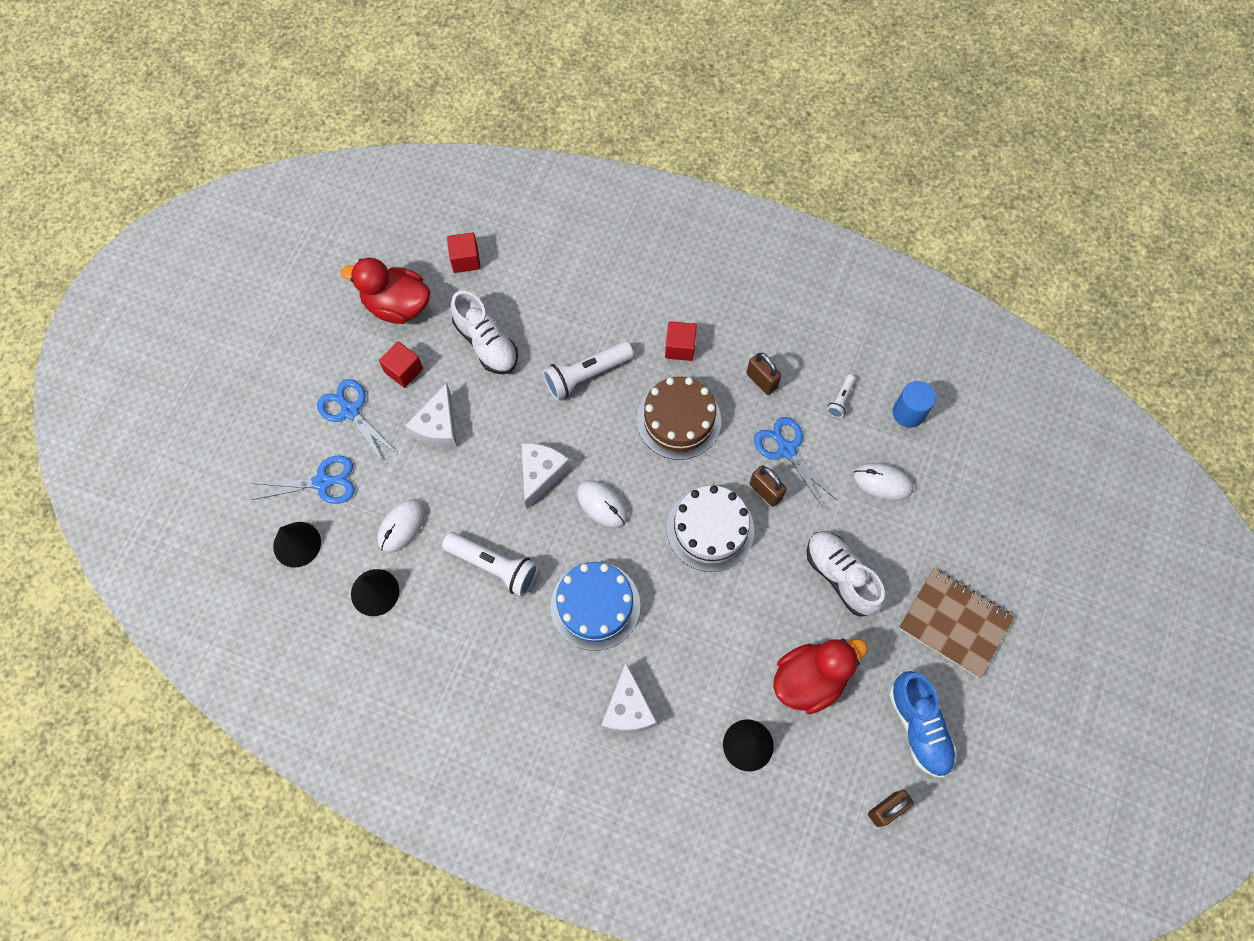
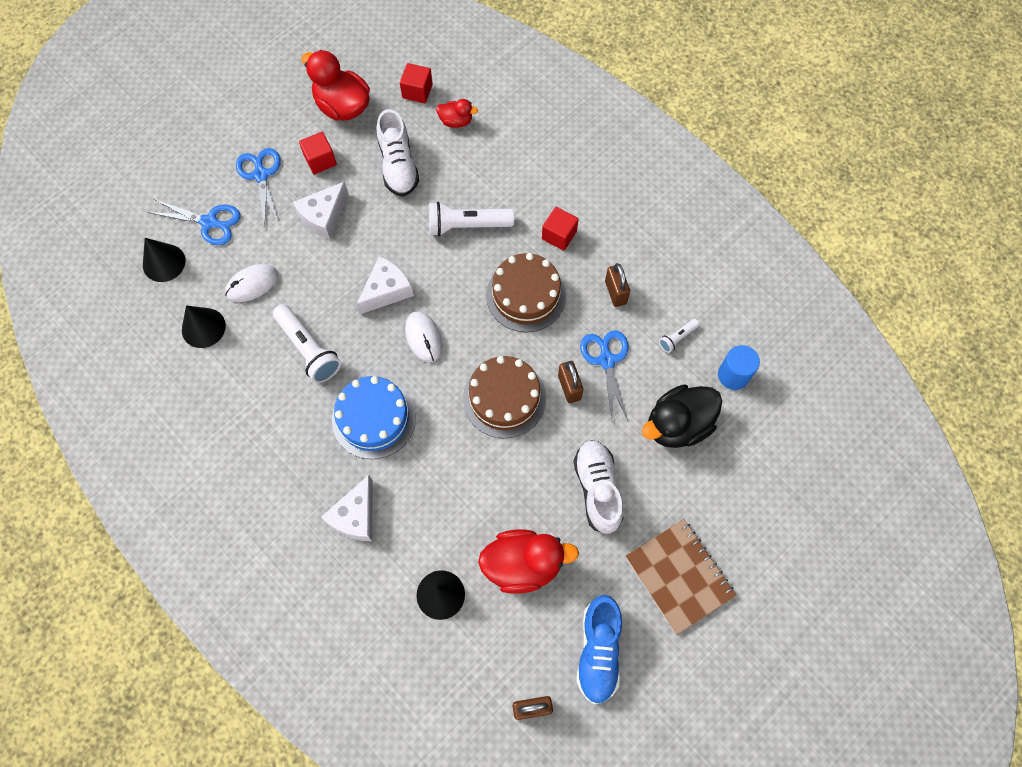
camera: 25 degrees right, 0 degrees up
white cake [667,485,754,572] -> brown cake [463,356,546,438]
white mouse [853,463,913,501] -> black duck [642,384,722,448]
none -> red duck [436,99,478,128]

